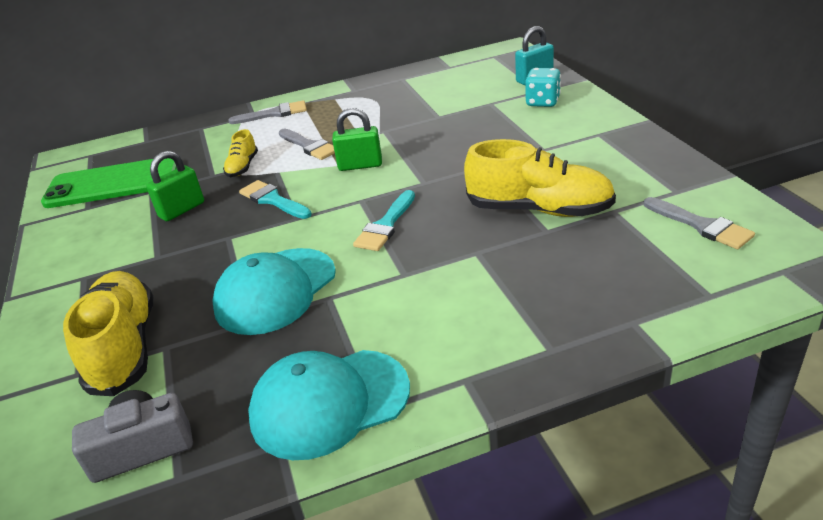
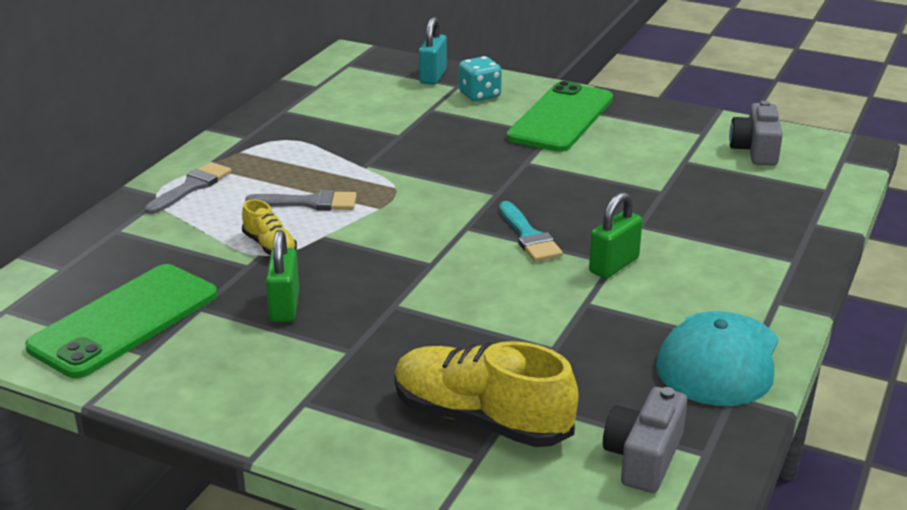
camera: 50 degrees left, 5 degrees down
turquoise cap [212,248,336,335] -> none
turquoise brush [239,180,312,219] -> none
green padlock [332,108,382,171] -> green padlock moved to [589,192,643,278]
yellow shoe [464,139,616,217] -> none
grey brush [644,197,755,249] -> grey camera [729,101,783,166]
none -> green phone [507,81,613,152]

